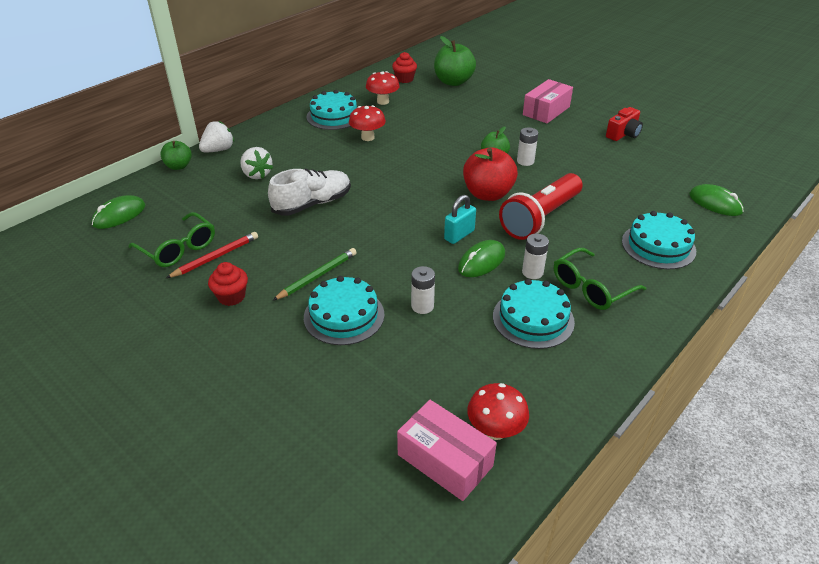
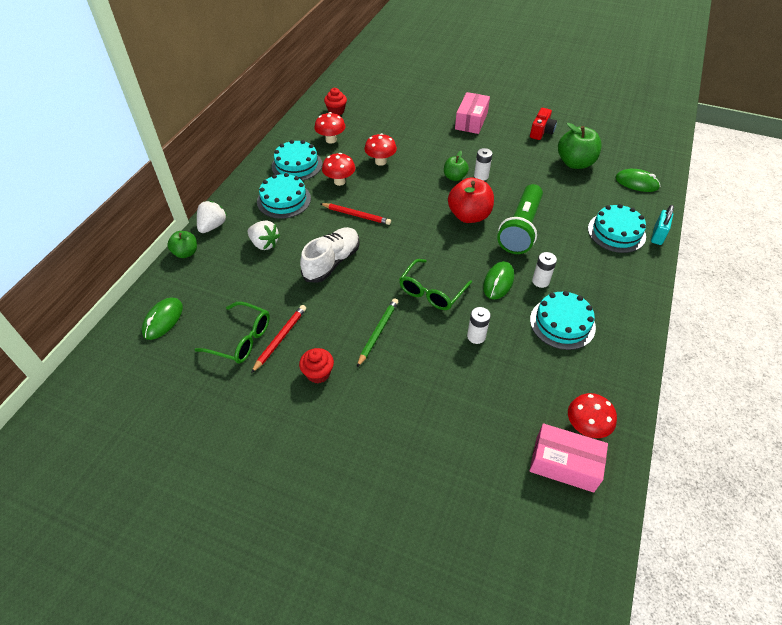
camera: 20 degrees left, 10 degrees up
turquoise cake [304,276,384,345] -> turquoise cake moved to [257,173,311,219]
green apple [434,36,476,86] -> green apple moved to [558,123,602,169]
turquoise padlock [444,195,476,244] -> turquoise padlock moved to [651,205,674,245]
red flashlight [499,173,582,240] -> green flashlight [497,184,543,254]
green glasses [554,248,646,310] -> green glasses moved to [399,259,472,310]
none -> red pencil [320,203,391,225]
none -> red mushroom [364,133,397,166]

